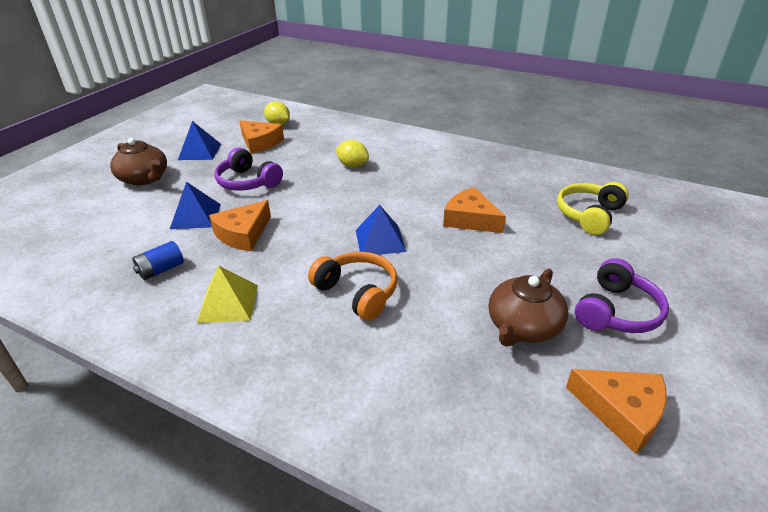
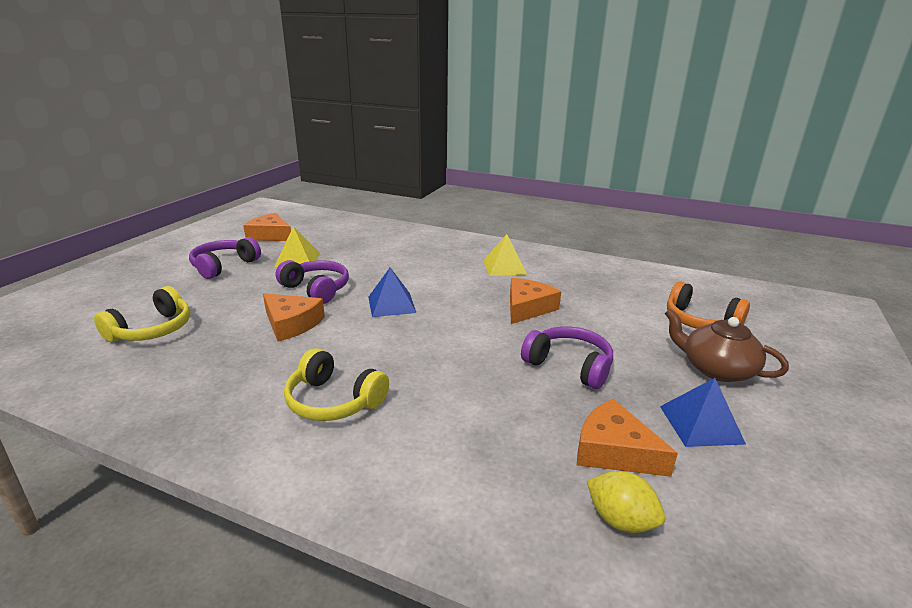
camera: 175 degrees right, 10 degrees down
blue battery [132,241,184,280] -> none
blue pyramid [170,182,221,229] -> none
orange headphones [308,252,397,321] -> orange headphones moved to [667,281,750,329]
yellow lemon [336,140,369,167] -> none
brown teapot [489,269,568,347] -> yellow pyramid [274,226,320,267]
none -> purple headphones [276,260,349,304]
none -> yellow headphones [284,348,389,421]

